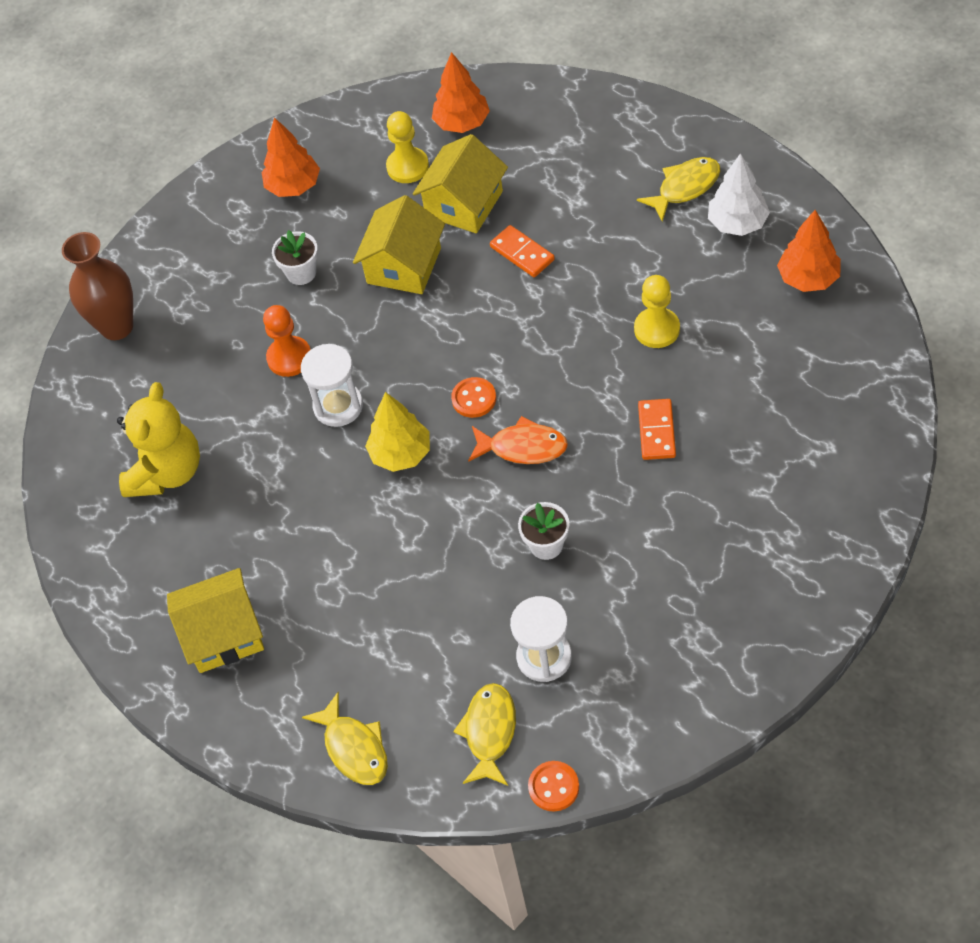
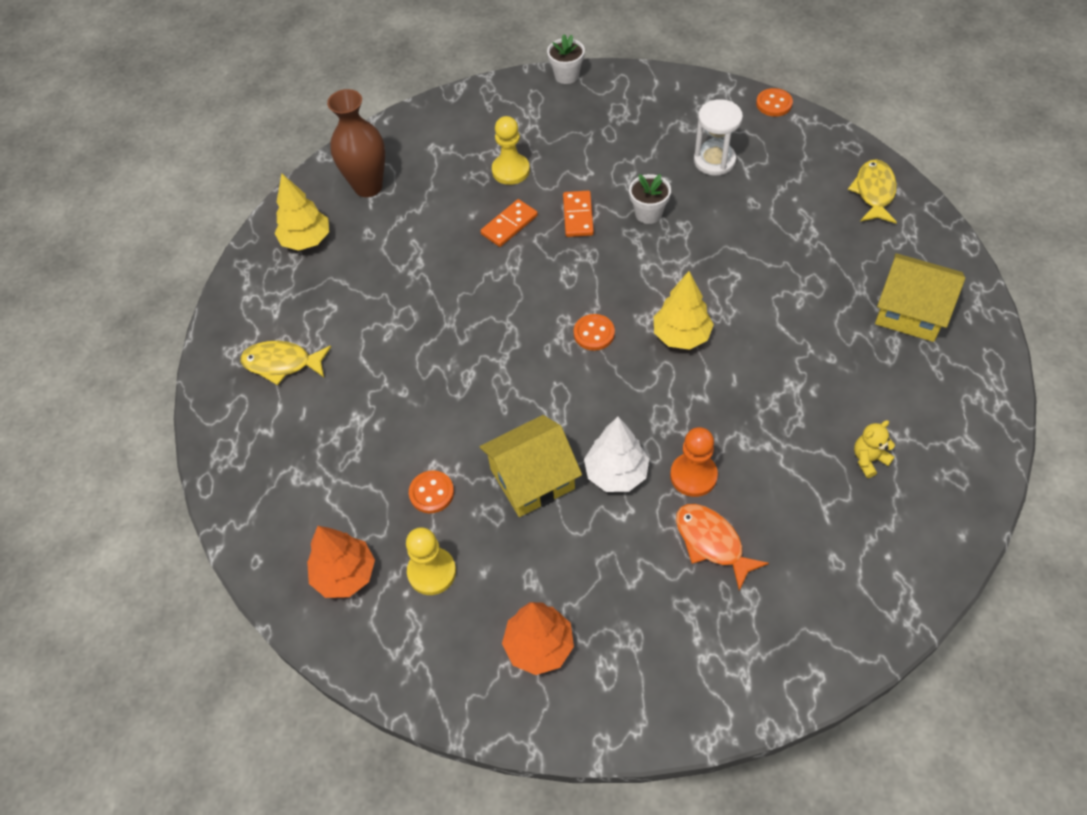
camera: 140 degrees left, 0 degrees up
brown vase [62,232,133,340] -> brown vase moved to [327,89,385,197]
yellow teddy bear [117,382,200,497] -> yellow teddy bear [854,420,895,478], size x0.46
white flower pot [272,230,318,285] -> white flower pot moved to [547,34,585,84]
white hourglass [301,344,363,427] -> none
yellow house [413,134,508,233] -> orange button [409,470,454,513]
yellow fish [453,683,516,786] -> none
orange fish [468,416,568,464] -> orange fish moved to [676,504,769,591]
orange domino [490,225,555,277] -> orange domino moved to [563,191,594,237]
yellow pawn [634,275,680,348] -> yellow pawn moved to [492,116,530,185]
white tree [708,153,770,236] -> white tree moved to [584,417,649,492]
orange tree [777,210,841,292] -> yellow tree [274,173,329,251]

